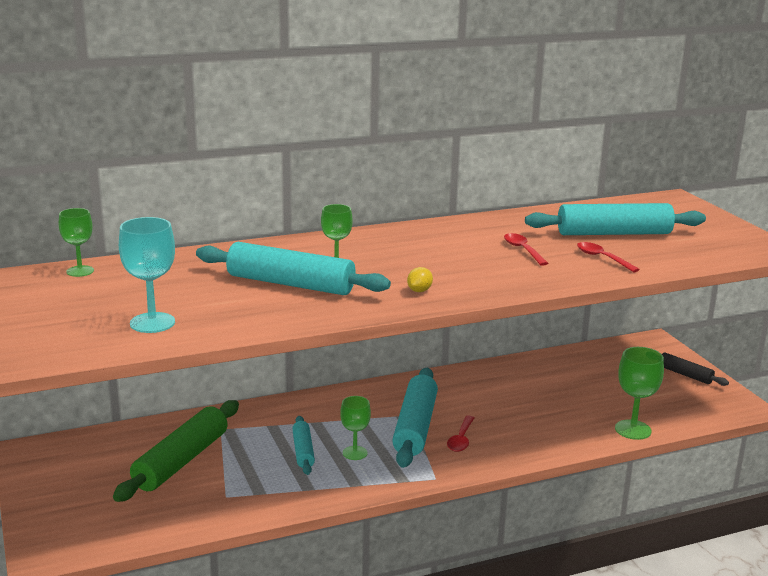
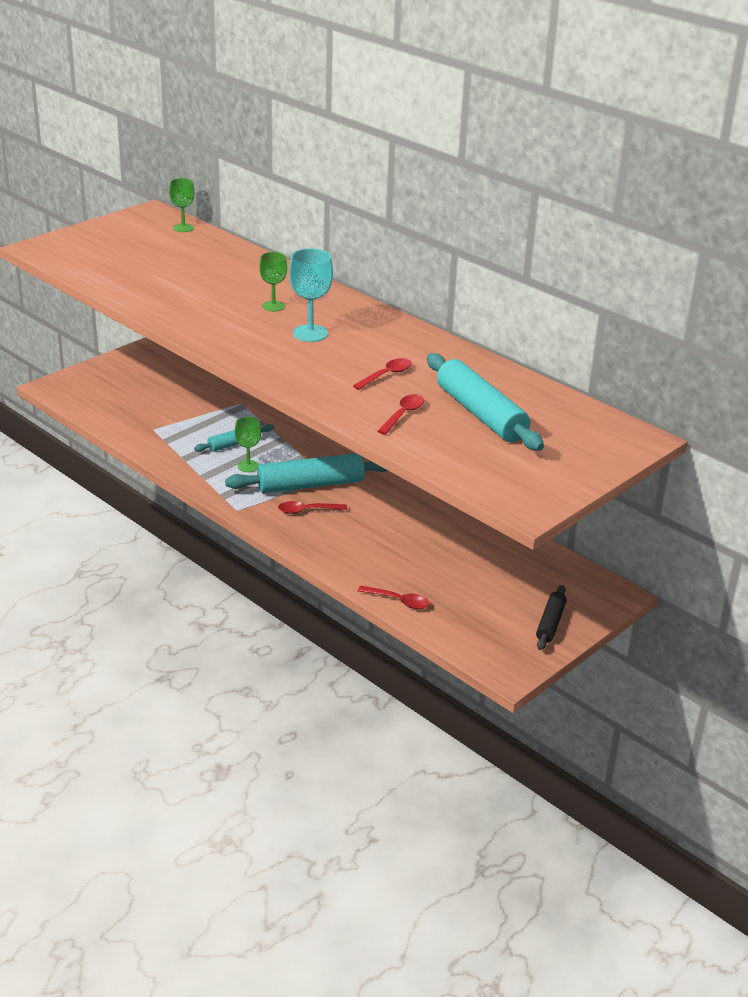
camera: 65 degrees right, 10 degrees up
green rolling pin [113,400,239,502] -> none
turquoise goblet [119,217,175,333] -> turquoise goblet moved to [289,248,333,342]
turquoise rolling pin [196,242,391,295] -> none
yellow lemon [407,267,433,292] -> none
green goblet [615,347,664,440] -> red spoon [358,586,430,609]

